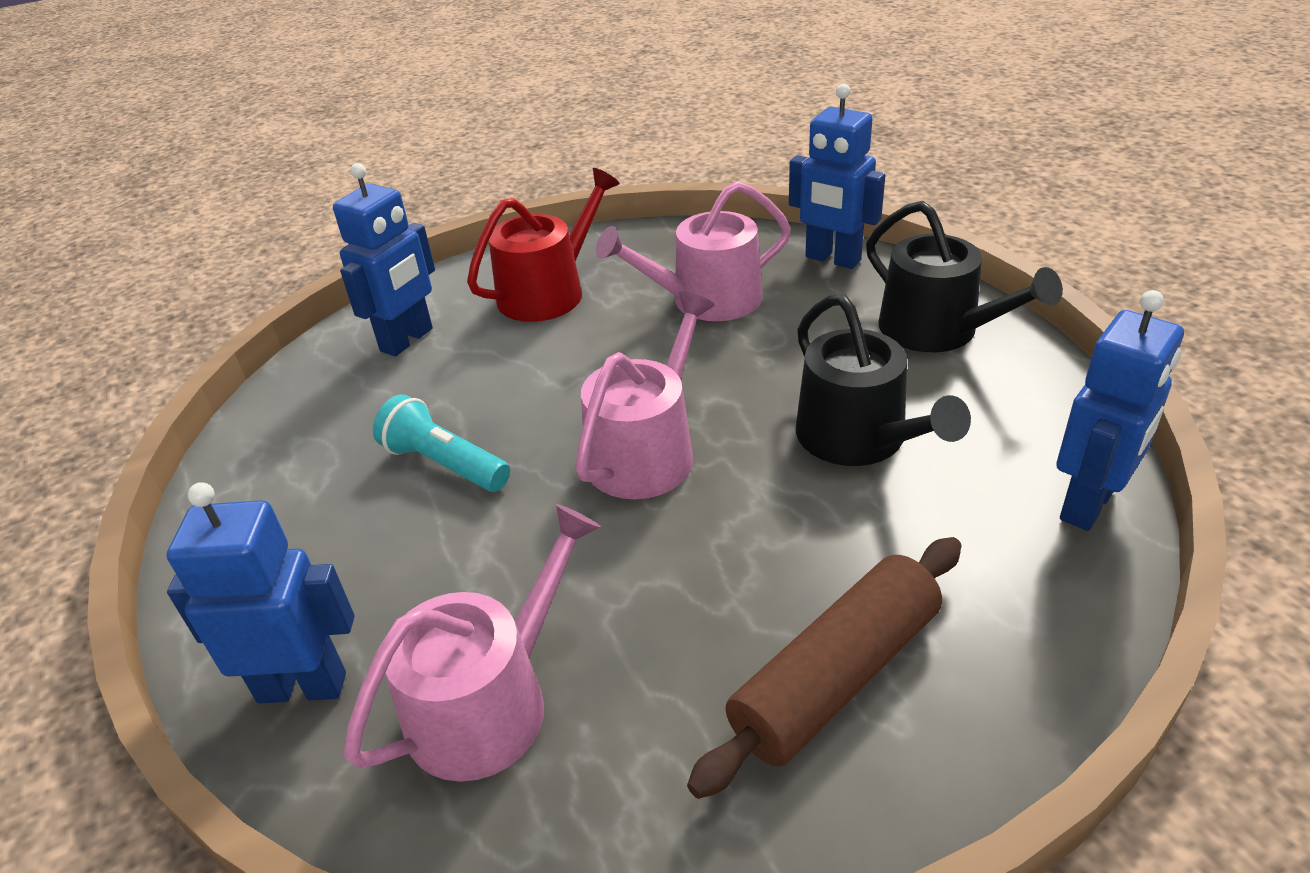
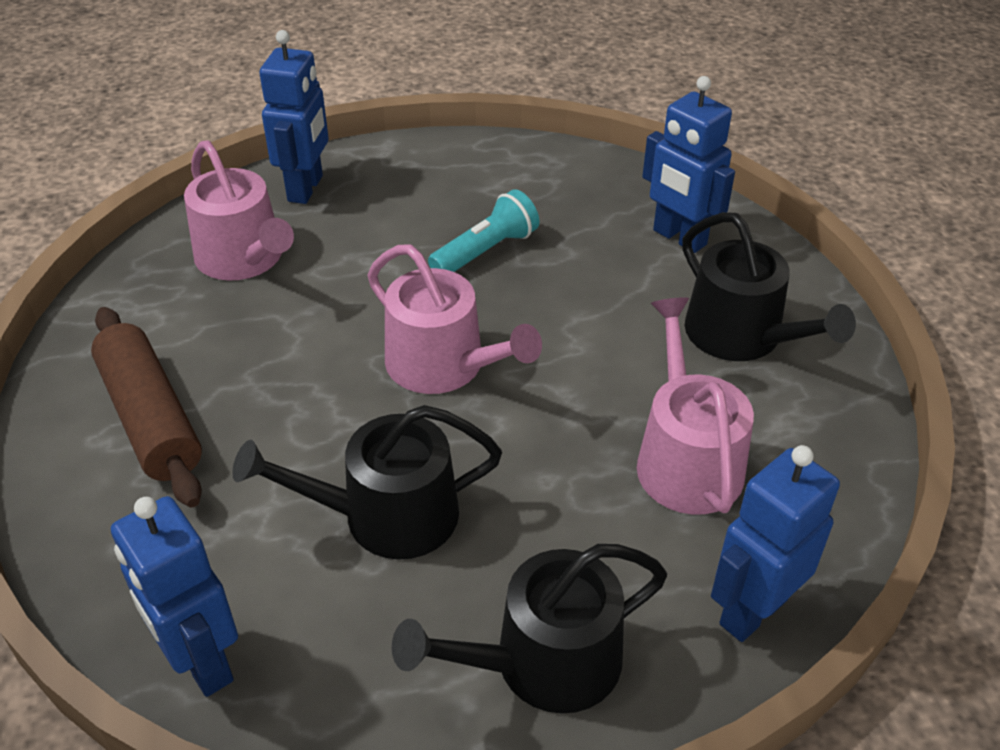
camera: 100 degrees right, 5 degrees up
red watering can [467,168,620,322] -> black watering can [682,212,856,361]

